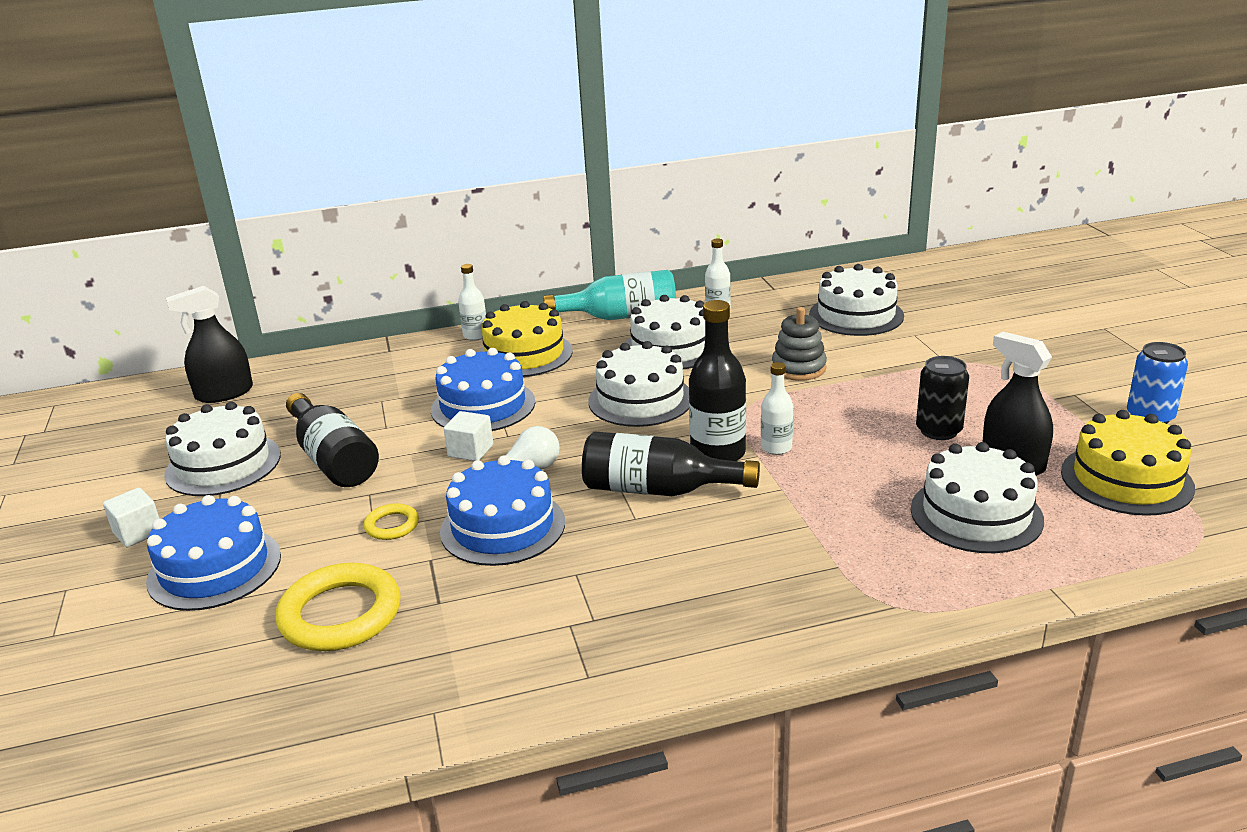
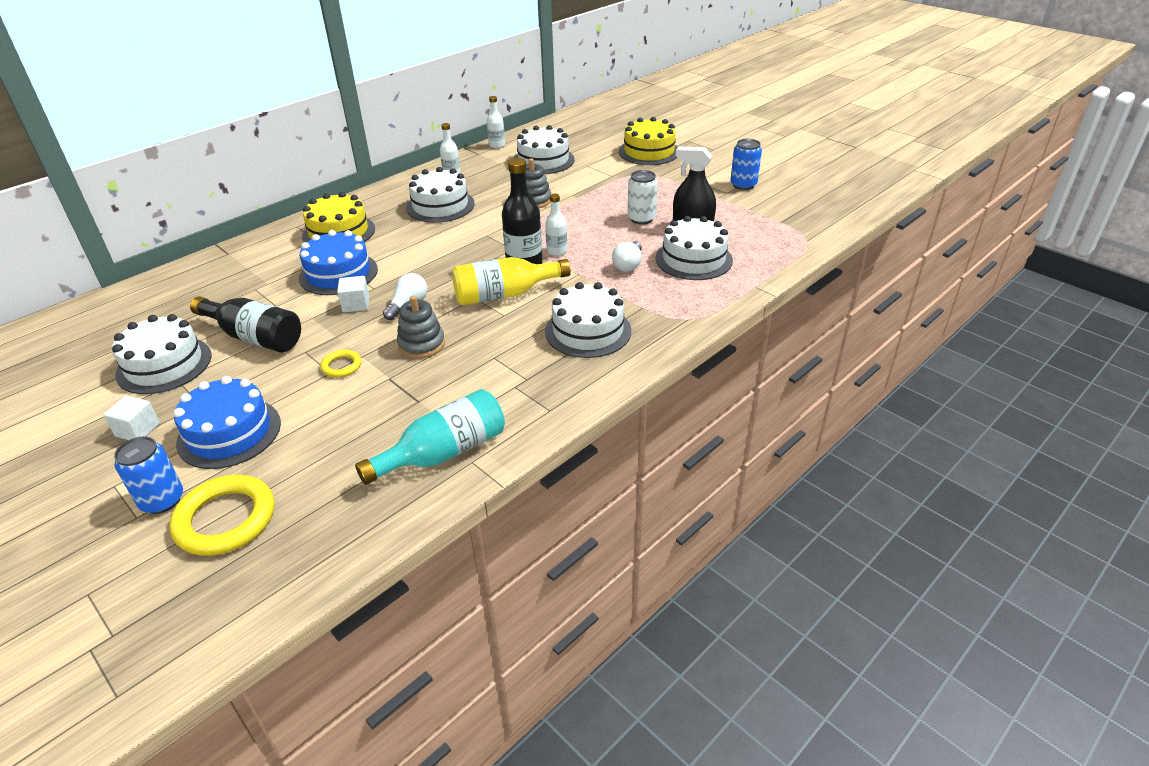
camera: 30 degrees left, 10 degrees up
black spray bottle [166,286,253,403] -> none
yellow ring [275,563,401,651] -> yellow ring moved to [169,475,275,556]
blue cake [440,456,565,566] -> grey stacking toy [397,296,445,359]
white bottle [458,264,486,341] -> white bottle moved to [487,96,505,148]
turquoise bottle [543,270,676,320] -> turquoise bottle moved to [355,389,505,485]
black bottle [582,431,760,496] -> yellow bottle [452,257,571,305]
white cake [588,341,689,427] -> white cake moved to [545,282,631,358]
black can [916,356,969,440] -> white can [628,170,658,224]
yellow cake [1061,410,1195,516] -> yellow cake moved to [619,117,678,165]
none -> blue can [114,436,183,514]
none -> white light bulb [612,241,642,272]

